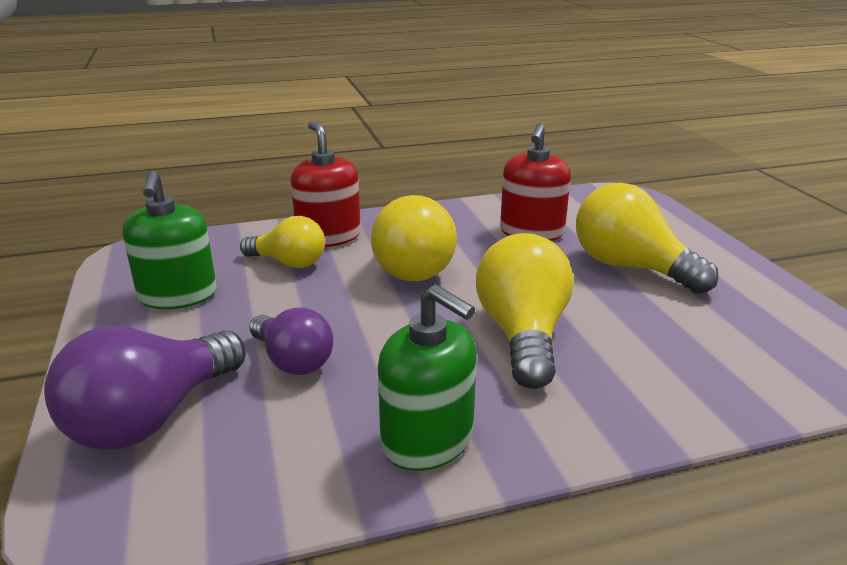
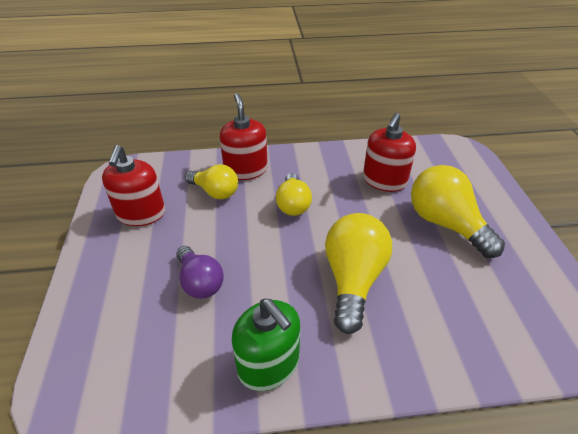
camera: 10 degrees right, 15 degrees up
purple light bulb [44,326,246,450] -> none
green soap dispenser [123,171,217,309] -> red soap dispenser [102,145,165,226]
yellow light bulb [371,195,457,281] -> yellow light bulb [276,173,312,216], size x0.64

